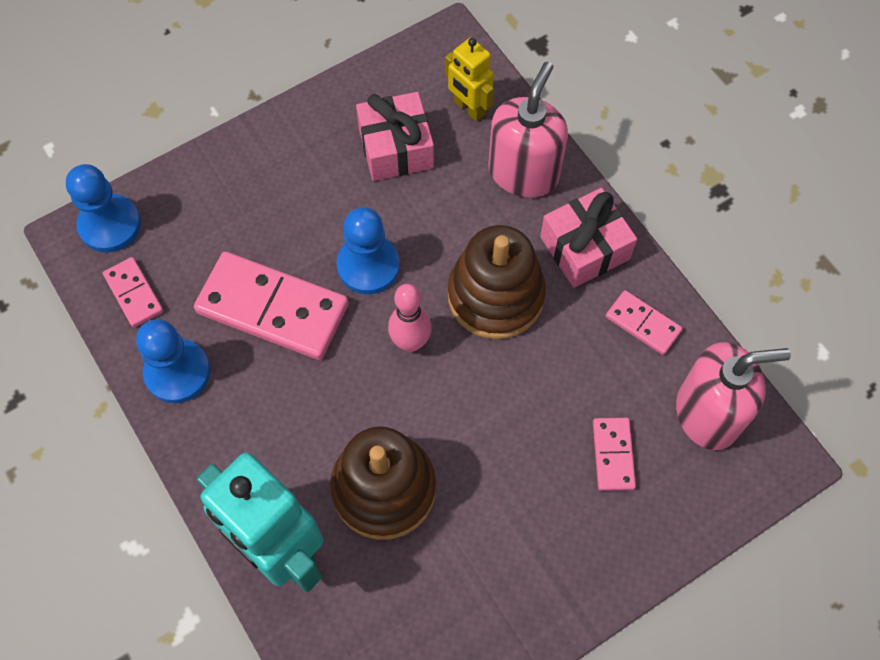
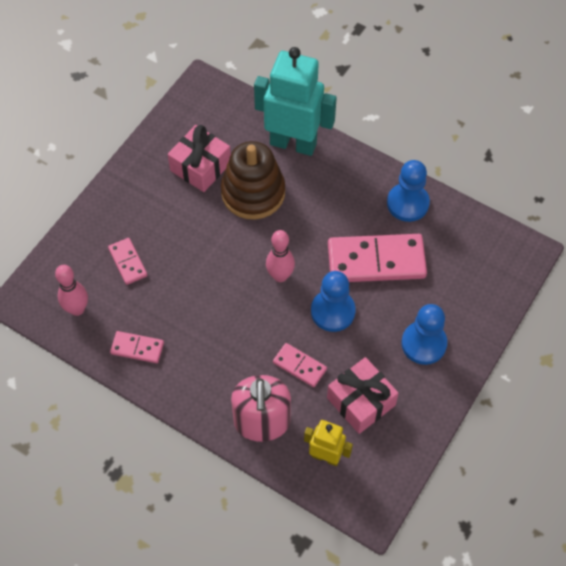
camera: 155 degrees right, 5 degrees down
blue pawn [66,164,141,253] -> blue pawn moved to [401,304,447,365]
pink domino [103,257,163,327] -> pink domino moved to [273,343,327,387]
brown stacking toy [448,225,546,339] -> none
pink gift [540,188,637,288] -> pink gift moved to [168,125,231,192]
pink soap dispenser [676,342,791,450] -> pink bowling pin [55,265,88,316]

